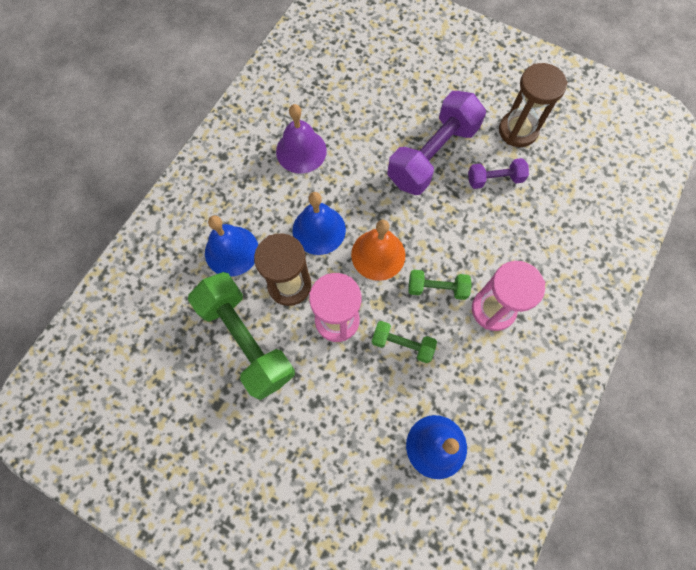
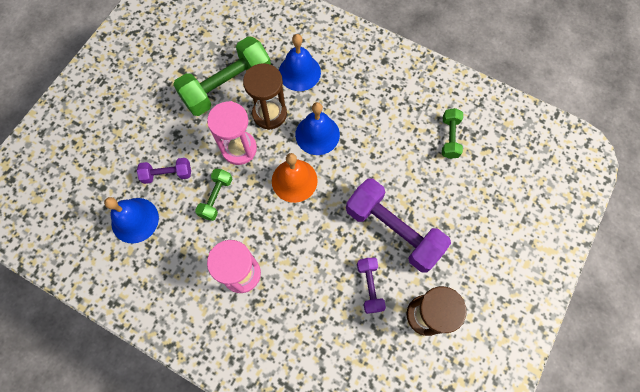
camera: 90 degrees right, 0 degrees up
purple bell [276,104,327,173] -> none
green dumbbell [409,270,472,300] -> green dumbbell moved to [442,108,463,159]
none -> purple dumbbell [137,158,191,184]

